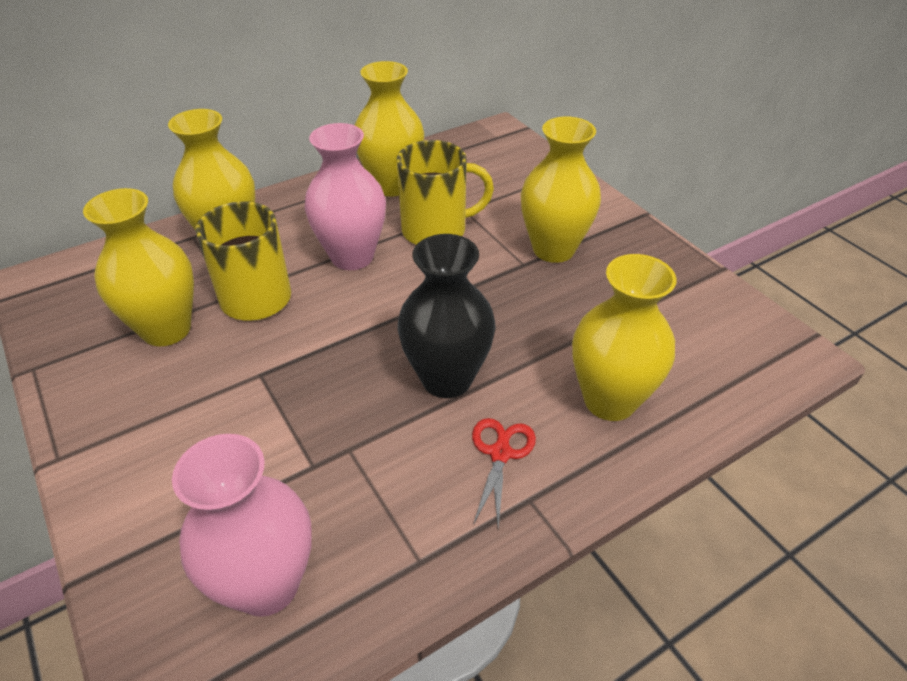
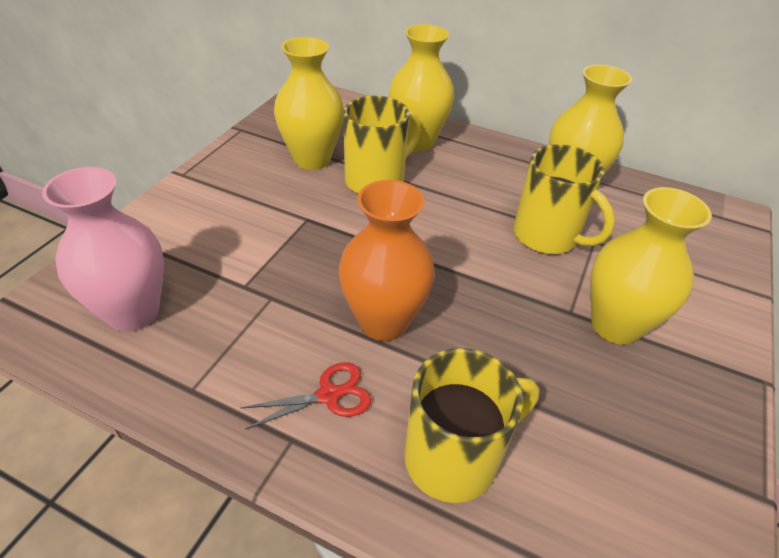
camera: 55 degrees right, 0 degrees up
pink vase [305,123,386,270] -> none
black vase [398,234,496,398] -> orange vase [338,180,435,341]
yellow vase [572,254,677,421] -> yellow mug [404,348,539,503]

